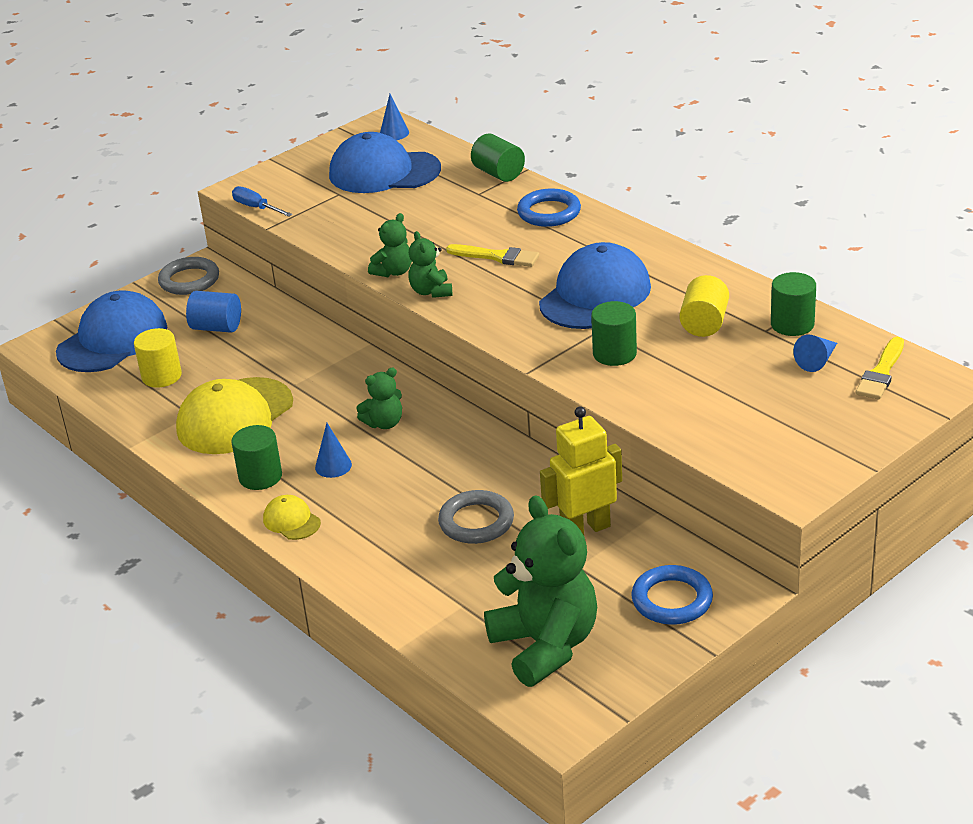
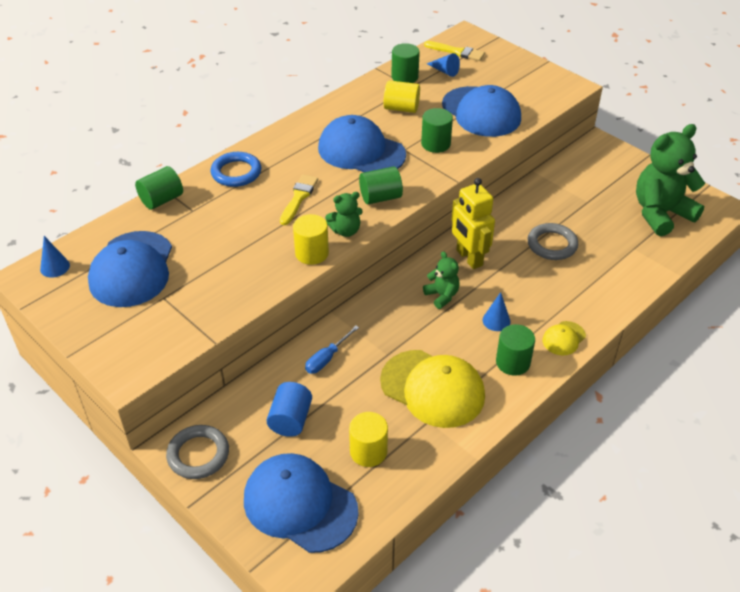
camera: 95 degrees left, 10 degrees up
blue screwdriver [232,186,293,217] -> blue screwdriver moved to [305,326,359,374]
green teddy bear [368,213,412,277] -> yellow cylinder [293,214,329,265]
yellow robot [540,406,622,535] -> yellow robot moved to [452,178,495,269]
blue ring [631,565,713,625] -> none
none -> green cylinder [359,166,403,204]
none -> blue cap [442,85,521,137]

